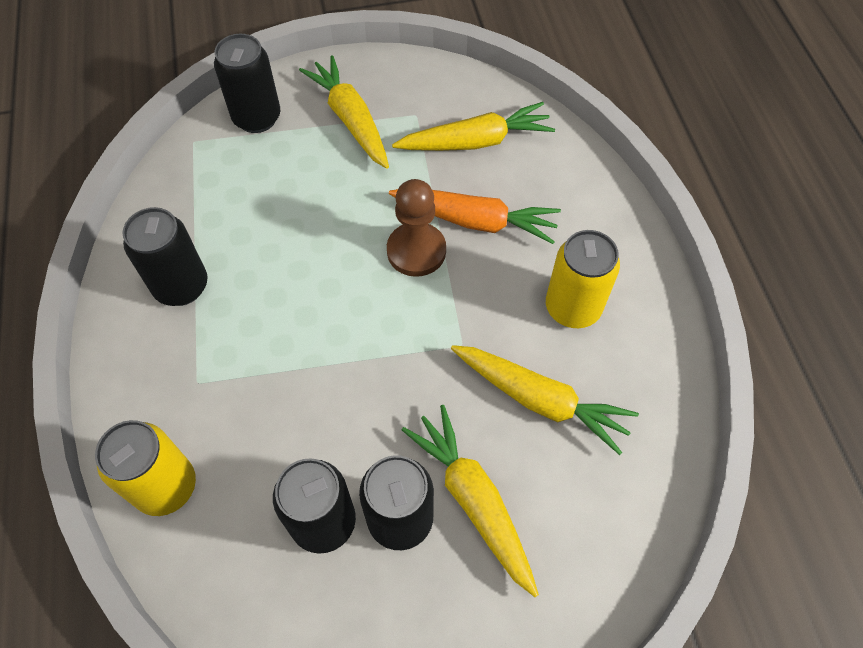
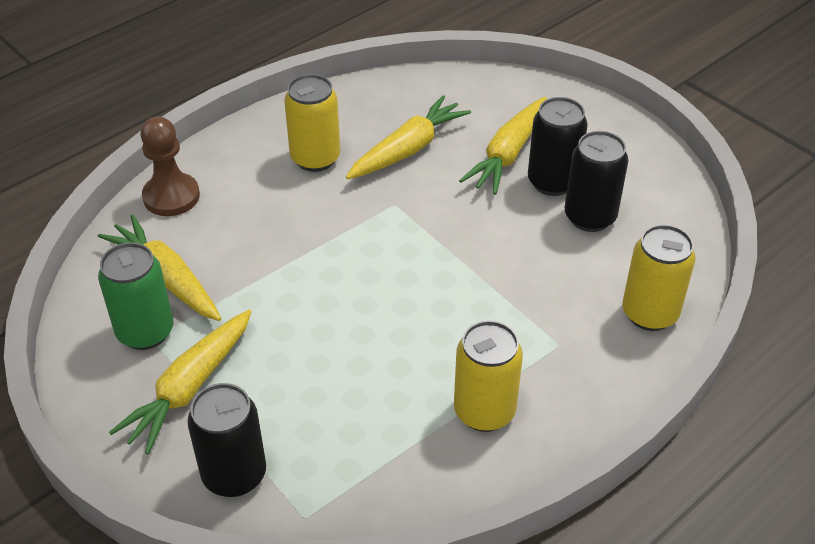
camera: 120 degrees left, 15 degrees down
black can [123,207,207,306] -> yellow can [454,320,523,432]
brown pawn [387,179,446,277] -> brown pawn moved to [140,116,200,216]
orange carrot [389,189,561,244] -> none
yellow carrot [451,345,639,455] -> yellow carrot turned 45 degrees clockwise [346,95,471,179]
none -> green can [98,242,173,350]

